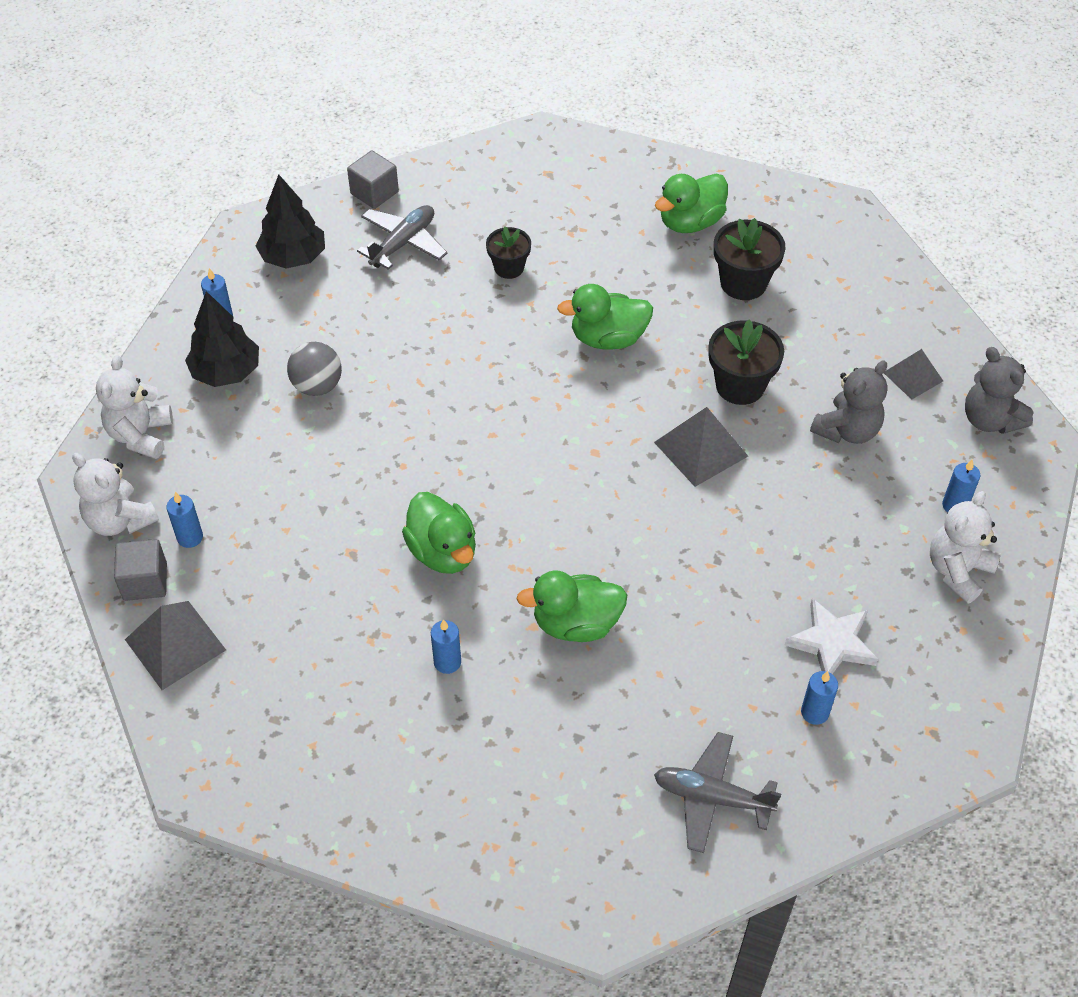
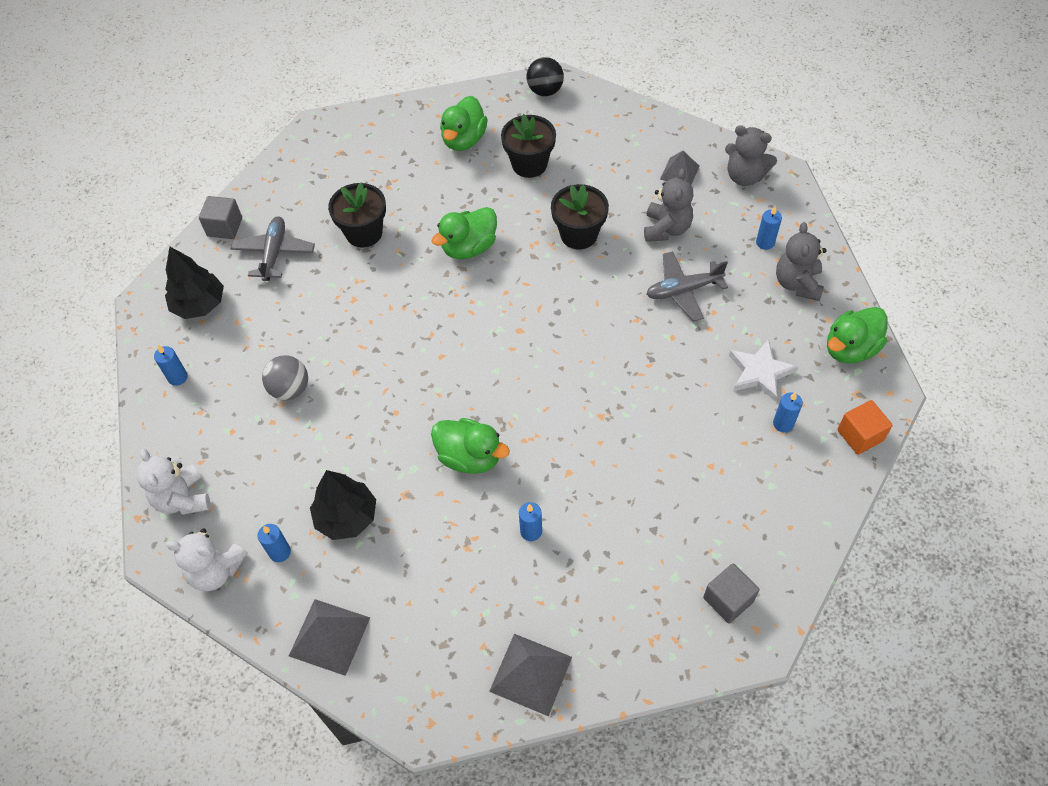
camera: 30 degrees left, 5 degrees up
grey cube [114,539,167,601] -> grey cube moved to [703,563,759,624]
black tree [185,291,259,387] -> black tree moved to [310,470,376,540]
black flower pot [486,226,531,279] -> black flower pot [328,183,386,248], size x1.55
green duck [517,570,627,642] -> green duck moved to [827,307,888,364]
grey pyramid [654,407,748,487] -> grey pyramid moved to [489,634,572,716]
grey plane [654,732,781,853] -> grey plane moved to [647,251,728,321]
white teddy bear [930,491,1001,604] -> grey teddy bear [776,222,827,301]
none -> black ball [527,57,564,96]
none -> orange cube [837,400,893,455]

